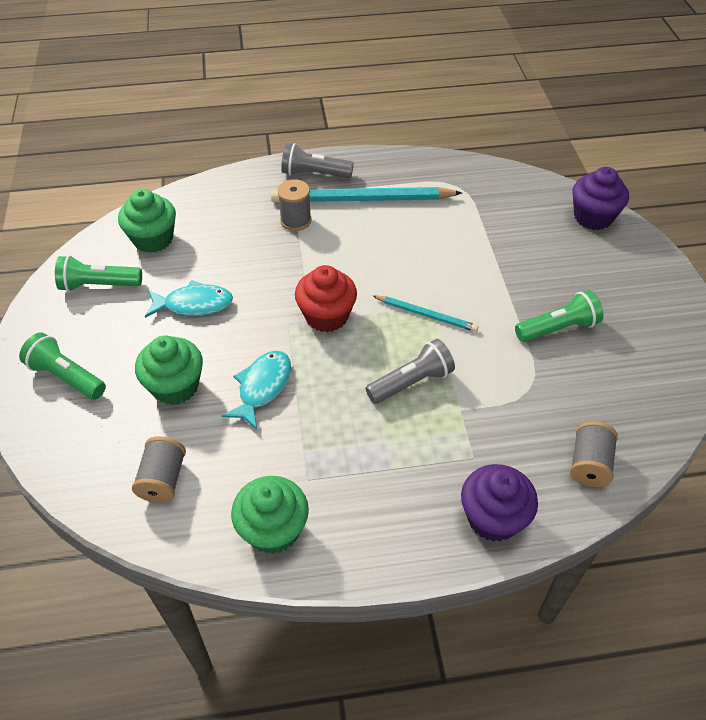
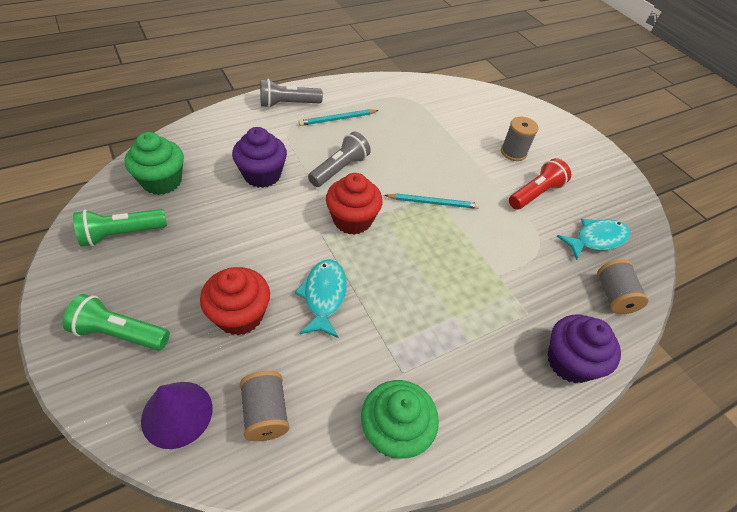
camera: 25 degrees left, 0 degrees up
green cupcake [135,335,203,405] -> red cupcake [200,267,270,335]
turquoise fish [145,280,233,318] -> turquoise fish moved to [557,219,630,260]
turquoise pencil [271,187,462,202] -> turquoise pencil [298,109,379,126], size x0.51
grey spool [277,179,312,231] -> grey spool moved to [501,117,539,161]
grey flashlight [365,339,455,404] -> grey flashlight moved to [308,131,371,187]
green flashlight [515,290,603,342] -> red flashlight [509,158,571,210]
purple cupcake [573,167,629,230] -> purple cupcake moved to [232,127,287,188]
none -> purple cone [141,382,212,449]

